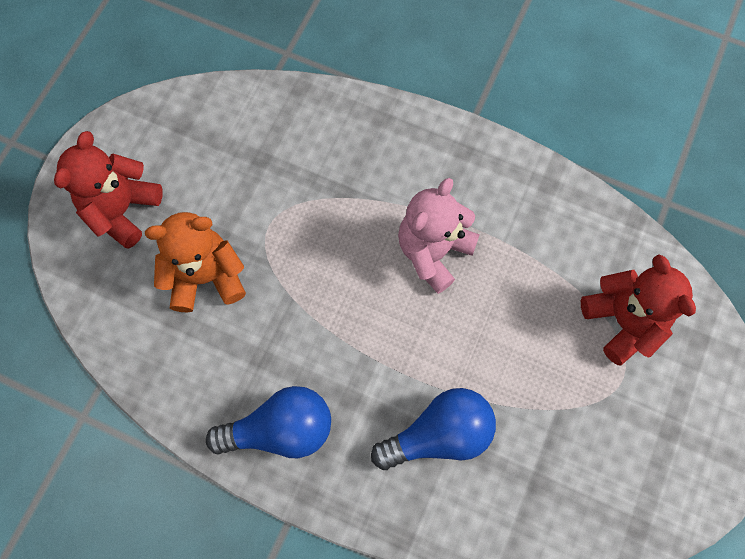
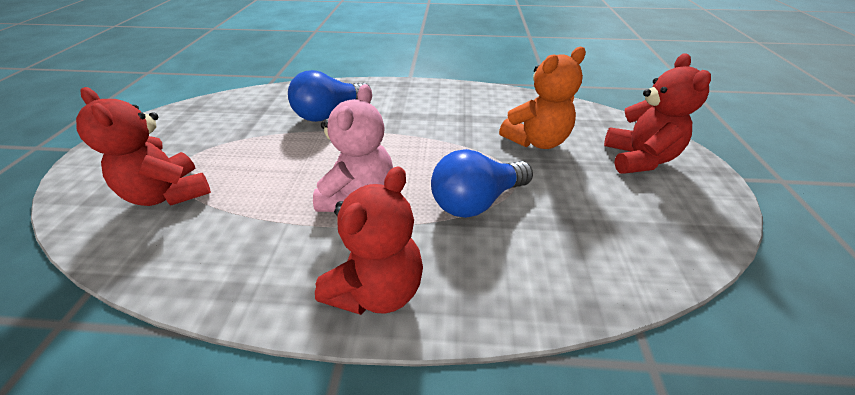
camera: 160 degrees right, 30 degrees down
blue light bulb [206,386,331,458] -> blue light bulb moved to [431,149,533,218]
none -> red teddy bear [315,166,423,315]

